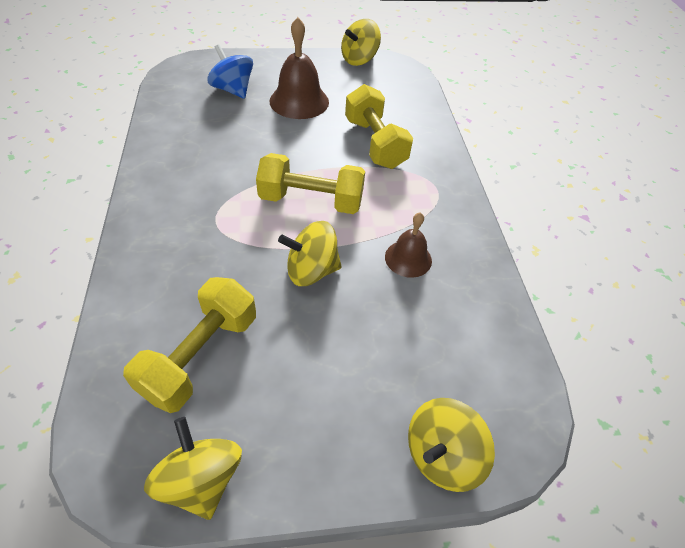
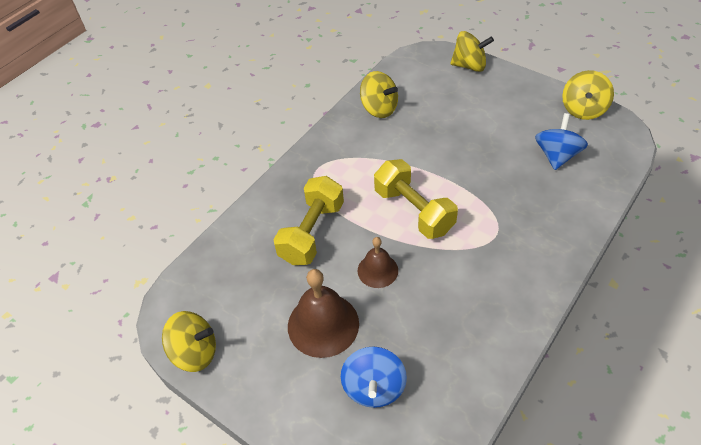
camera: 130 degrees left, 0 degrees up
yellow dumbbell [123,277,256,413] -> blue spinning top [535,113,588,170]
yellow spinning top [278,221,342,286] -> yellow spinning top moved to [360,71,398,118]
brown bell [385,212,432,278] -> brown bell moved to [358,237,398,288]

